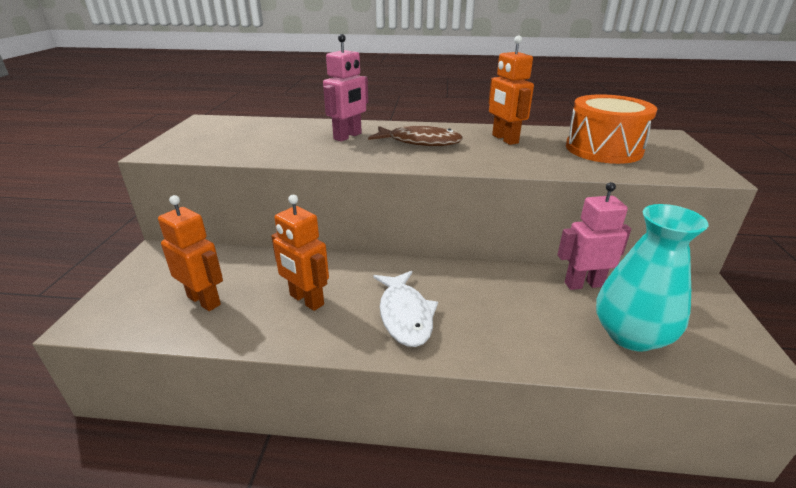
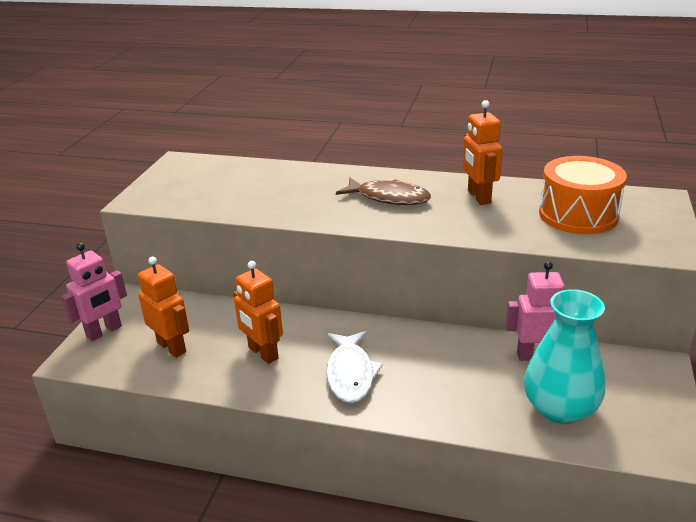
camera: 10 degrees right, 0 degrees up
pink robot [323,34,368,142] -> pink robot moved to [61,243,127,341]

